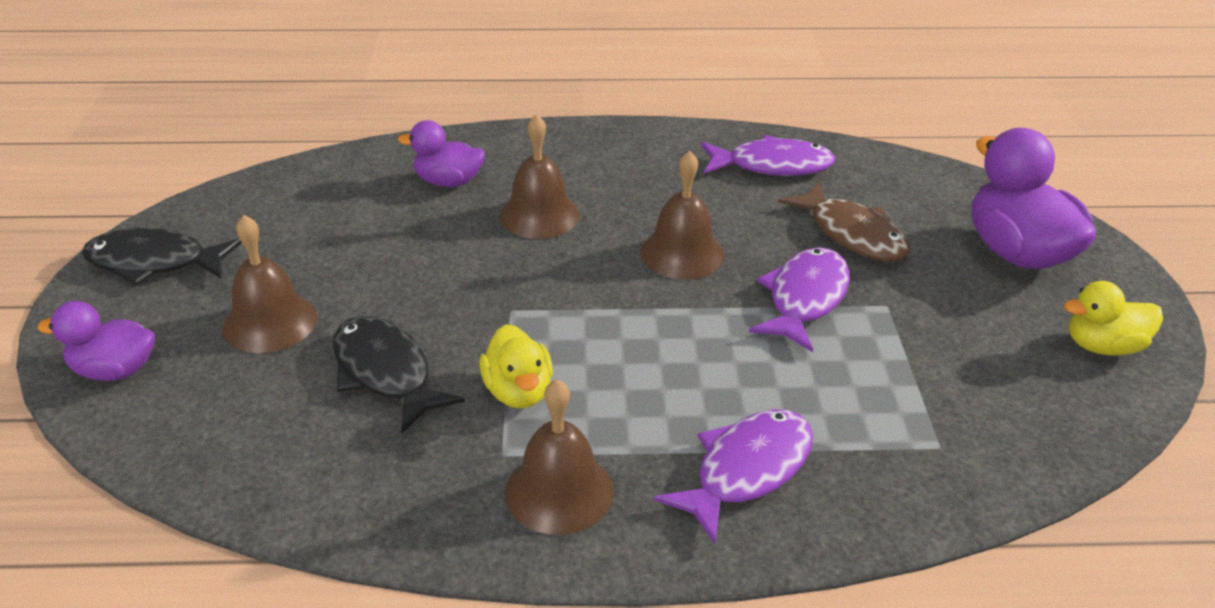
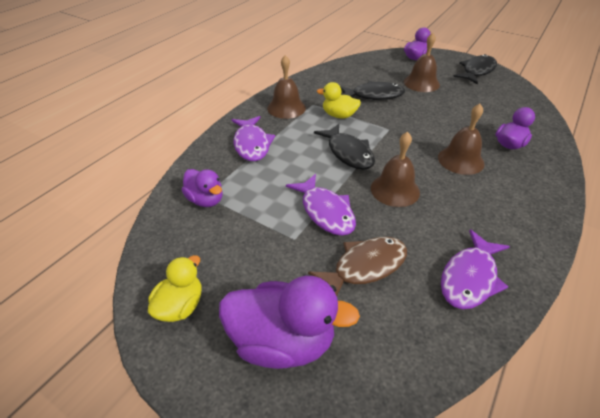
camera: 125 degrees right, 5 degrees up
brown fish [778,182,910,261] -> brown fish turned 150 degrees clockwise [308,237,407,296]
none -> purple duck [182,169,222,207]
none -> black fish [314,124,375,170]

